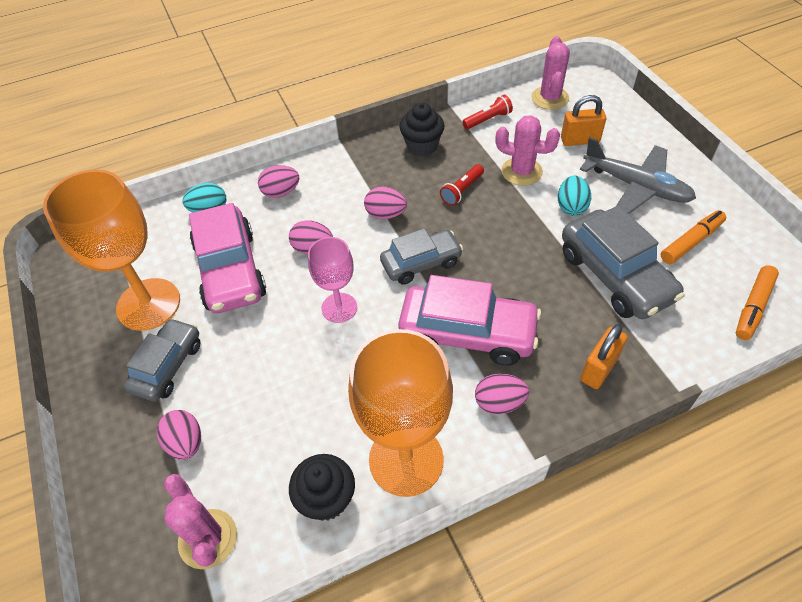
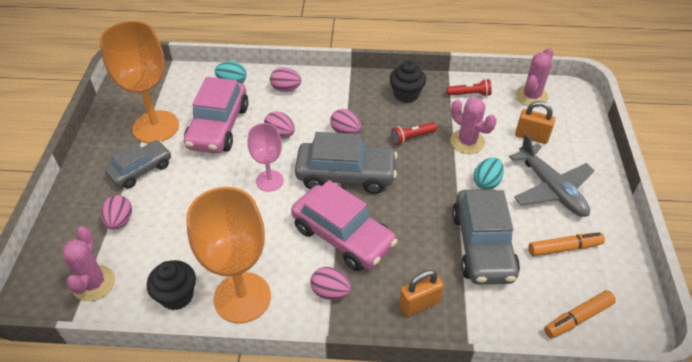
camera: 25 degrees right, 5 degrees down
grey car [380,228,463,285] -> grey car [295,132,398,194], size x1.56

